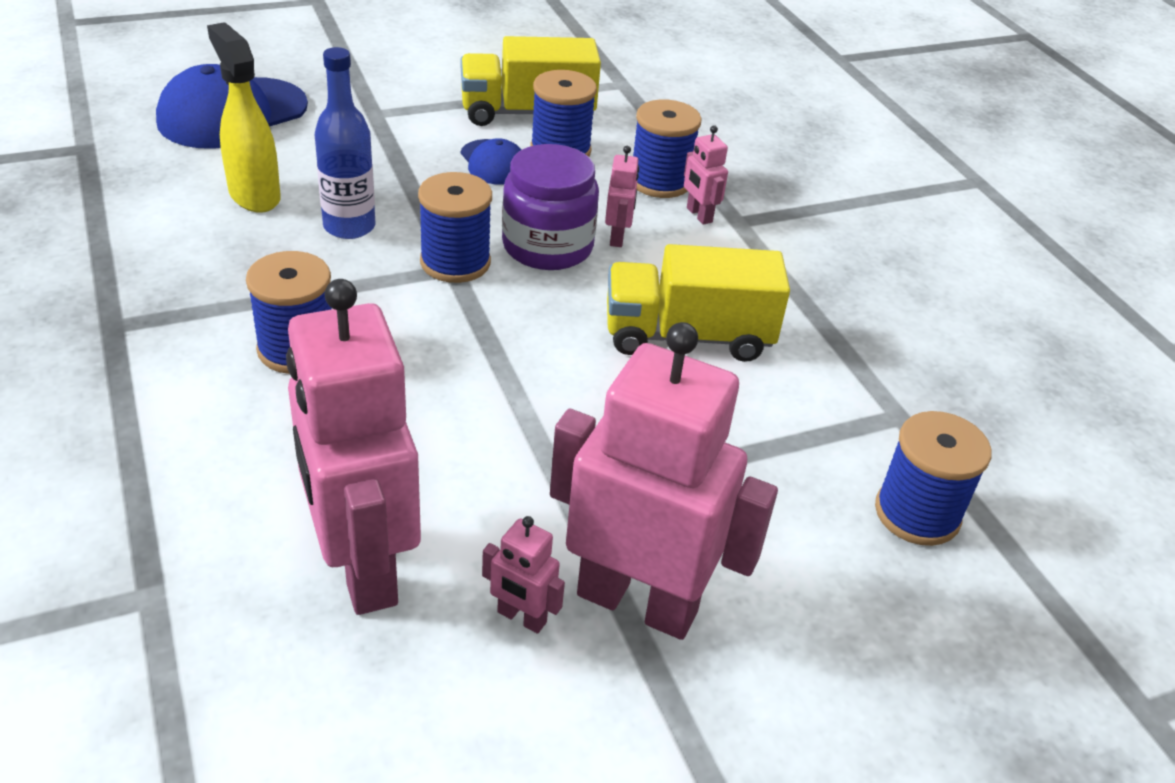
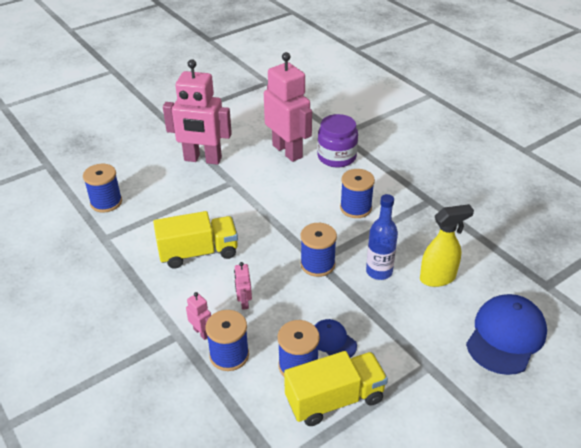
camera: 170 degrees right, 0 degrees up
yellow spray bottle [207,22,281,213] -> yellow spray bottle turned 60 degrees counterclockwise [420,204,474,287]
pink robot [482,516,565,634] -> none
purple jar [502,144,599,270] -> purple jar moved to [317,114,358,167]

